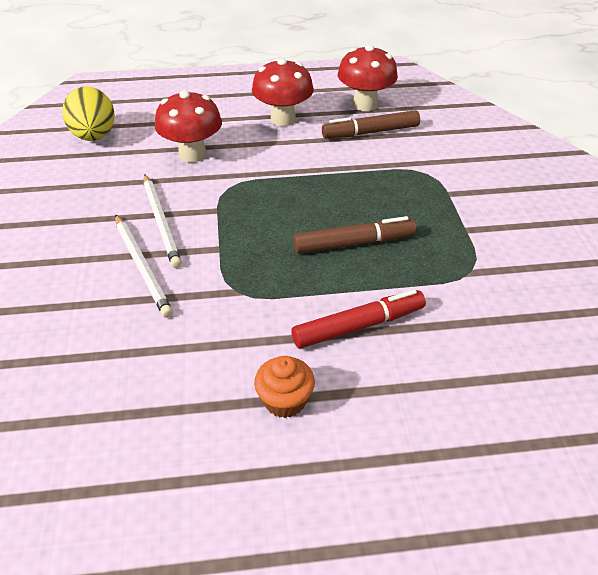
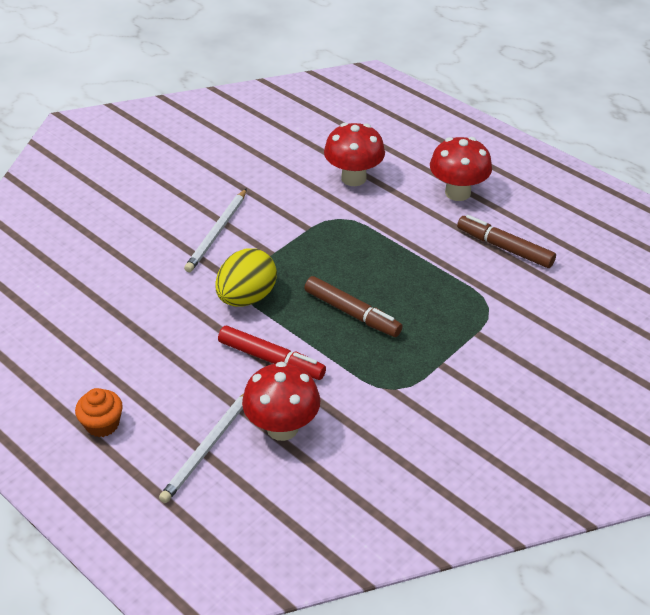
camera: 50 degrees right, 0 degrees up
yellow egg [62,87,115,141] -> yellow egg moved to [215,248,277,307]
white pencil [144,174,182,268] -> white pencil moved to [159,393,244,503]
orange cupcake [254,356,315,418] -> orange cupcake moved to [75,388,123,437]
red mushroom [338,45,398,111] -> red mushroom moved to [242,362,320,441]

